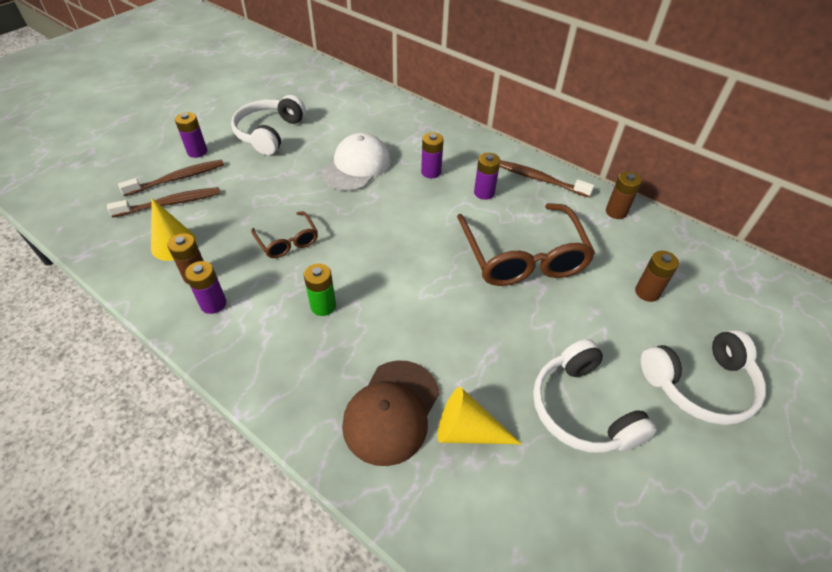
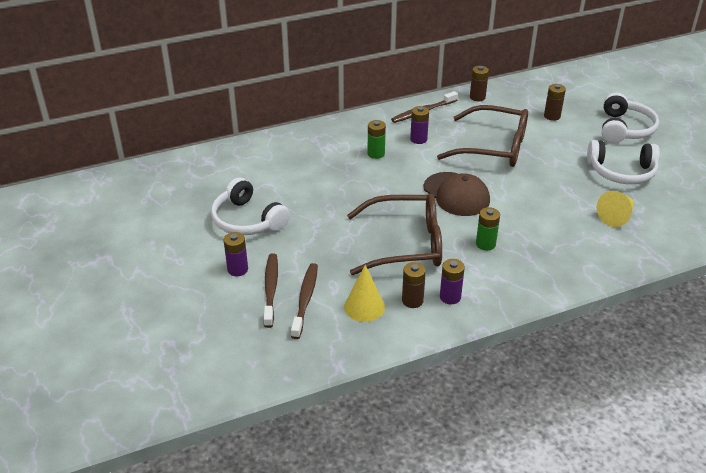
camera: 60 degrees left, 10 degrees down
brown glasses [251,211,318,258] -> brown glasses [347,194,442,275], size x1.99
white cap [322,133,391,191] -> none
brown cap [342,360,439,466] -> brown cap moved to [424,172,490,216]
purple battery [421,132,444,178] -> green battery [367,120,386,159]

